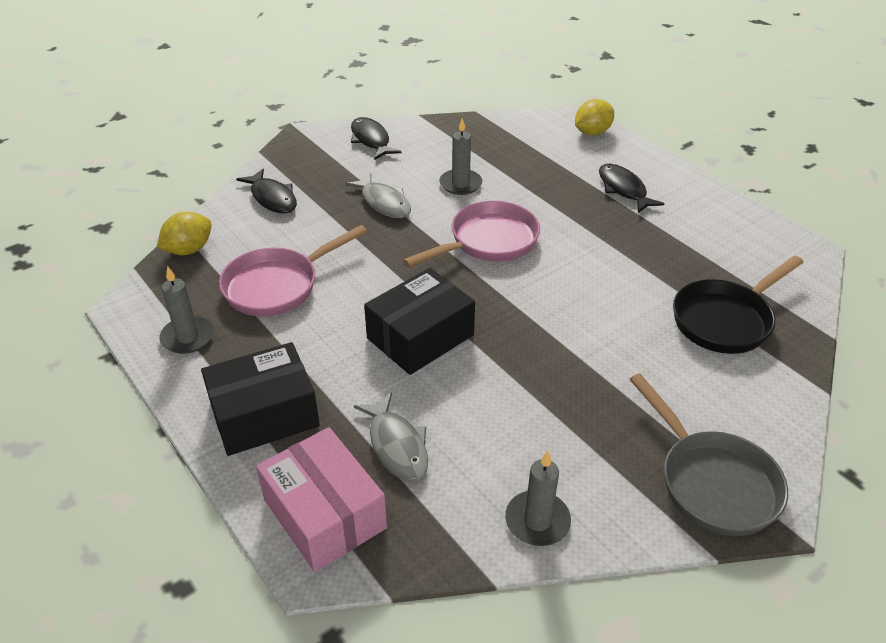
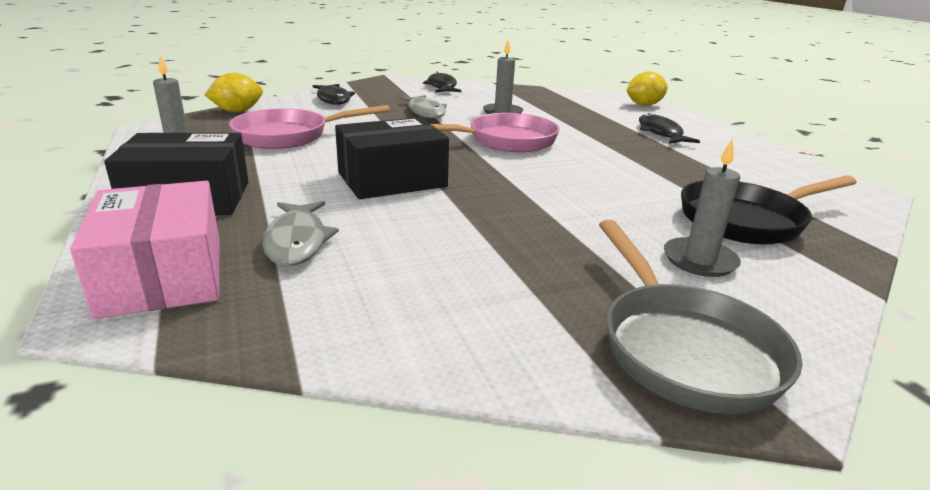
camera: 15 degrees right, 15 degrees down
grey candle [505,451,571,546] -> grey candle moved to [664,138,741,277]

